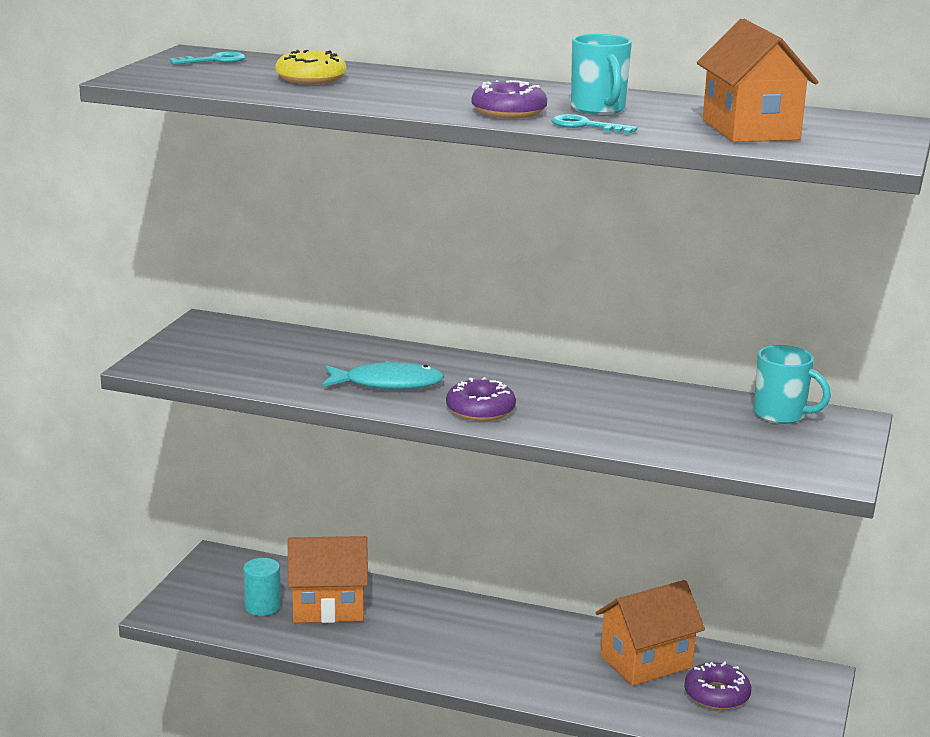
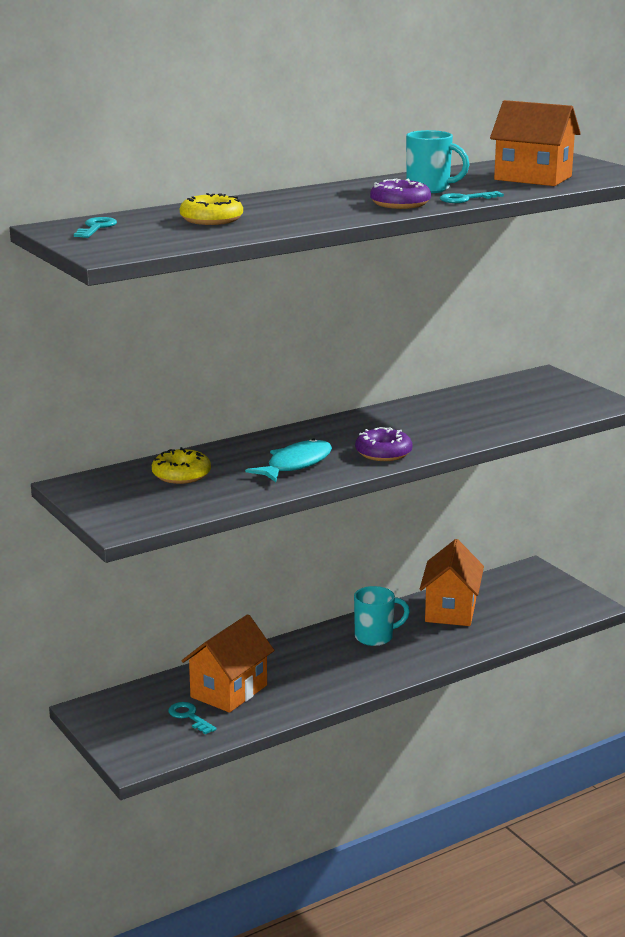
camera: 50 degrees left, 0 degrees up
turquoise cylinder [243,558,281,616] -> turquoise key [168,702,217,734]
purple donut [684,661,751,710] -> none
turquoise mug [754,345,831,424] -> turquoise mug moved to [354,586,410,646]
none -> yellow donut [152,447,211,484]

